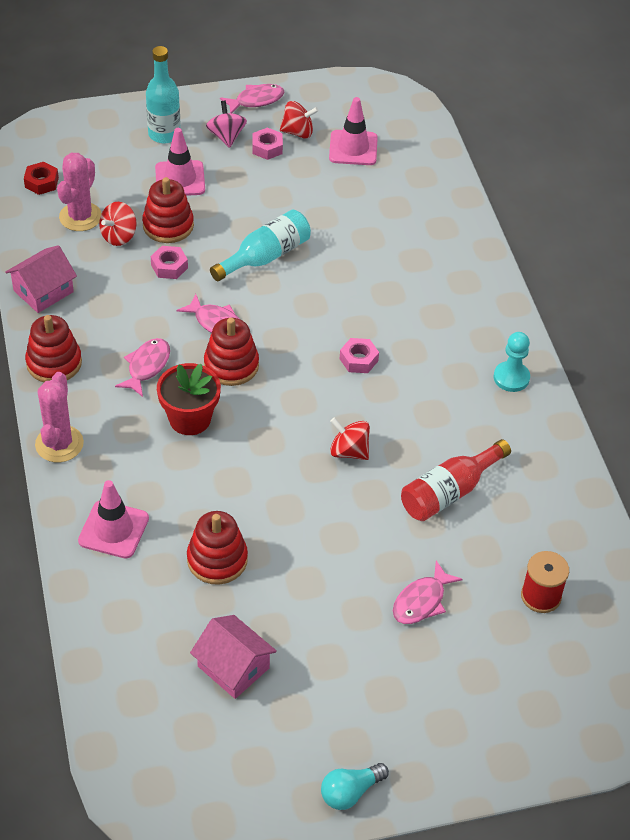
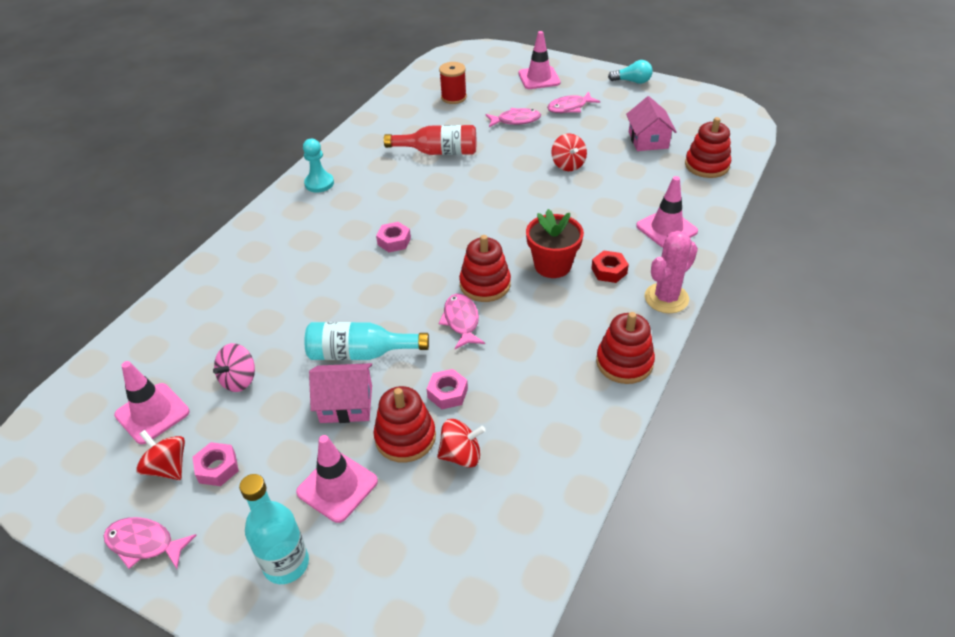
camera: 135 degrees left, 5 degrees down
pink house [5,245,77,313] -> pink house moved to [309,363,372,423]
red nut [24,162,59,195] -> red nut moved to [591,251,629,283]
pink cactus [57,153,102,231] -> none
pink fish [115,338,170,397] -> pink fish moved to [547,92,600,113]
red stacking toy [187,511,248,585] -> red stacking toy moved to [685,117,731,178]
pink spinning top [206,101,247,148] -> pink spinning top moved to [213,343,255,392]
red spinning top [330,418,370,460] -> red spinning top moved to [551,133,587,171]
none -> pink traffic cone [518,31,561,89]

